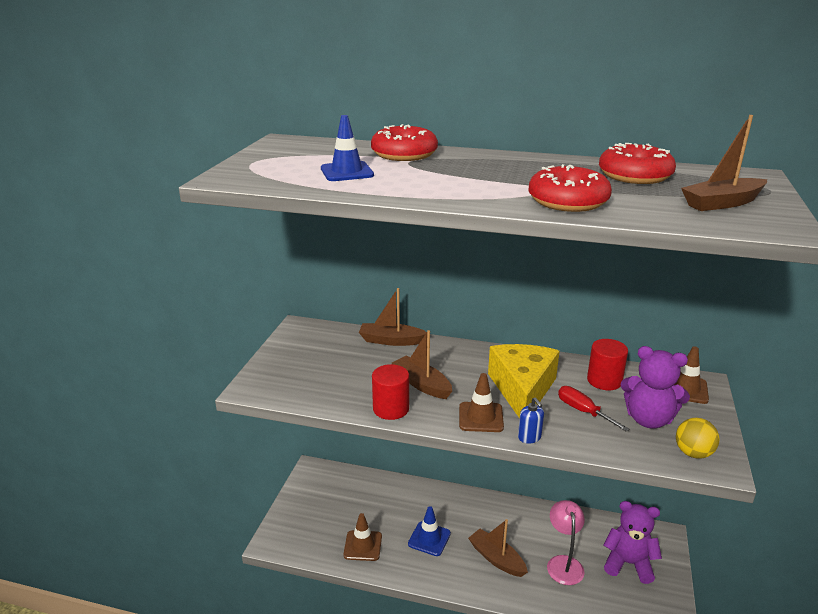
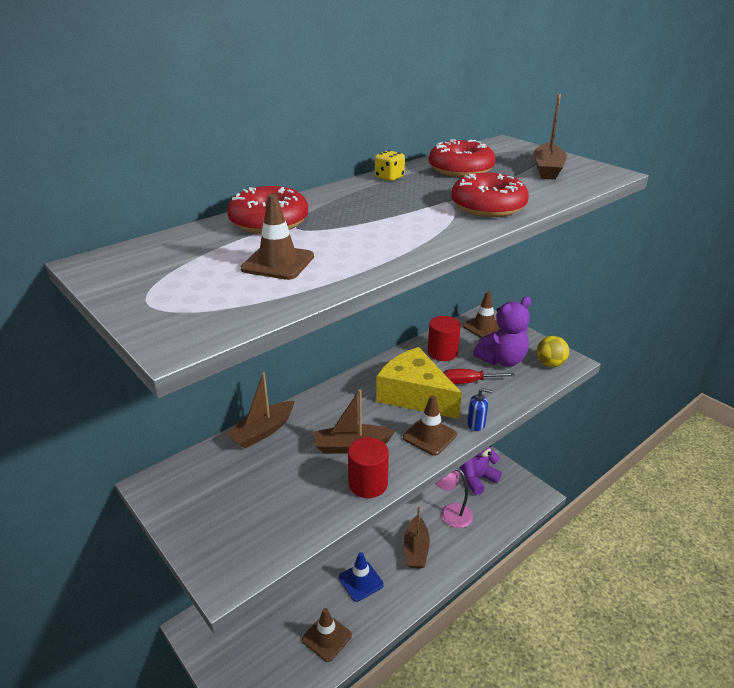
camera: 55 degrees left, 5 degrees up
blue traffic cone [321,115,374,181] -> brown traffic cone [240,194,314,280]
brown boat [468,519,528,577] -> brown boat turned 75 degrees counterclockwise [404,506,430,569]
none -> yellow dice [375,150,405,181]

